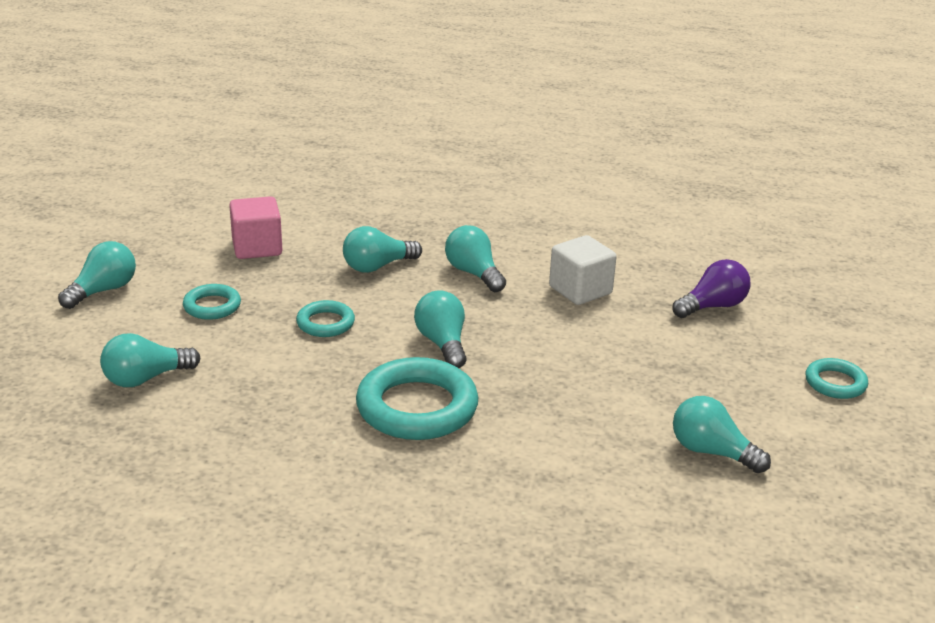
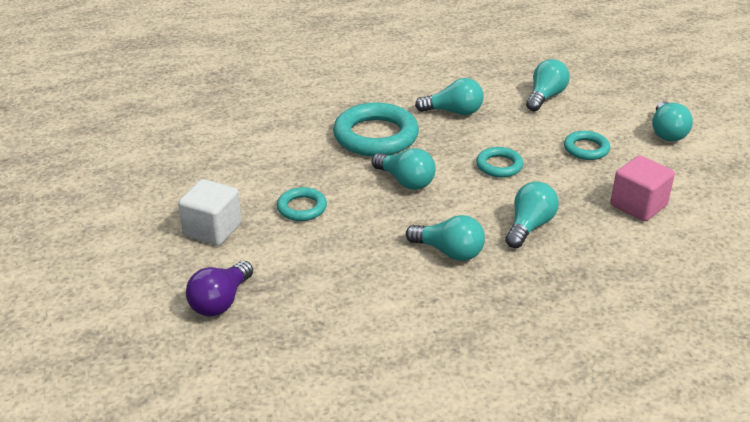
camera: 150 degrees right, 5 degrees up
white cube [549,235,616,305] -> white cube moved to [178,179,241,246]
turquoise light bulb [673,396,771,473] -> turquoise light bulb moved to [415,78,484,115]
turquoise ring [805,358,868,399] -> turquoise ring moved to [277,187,327,221]

